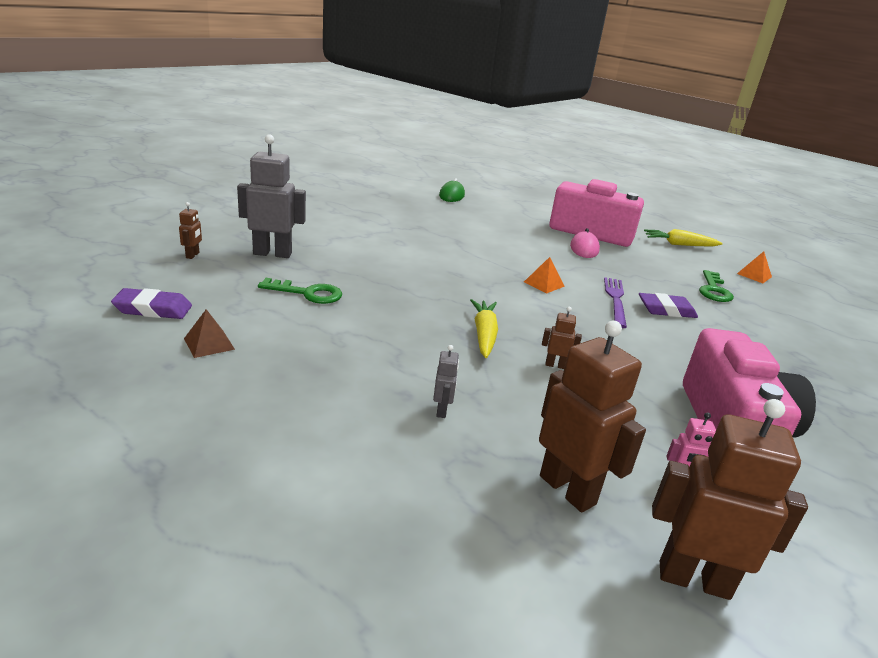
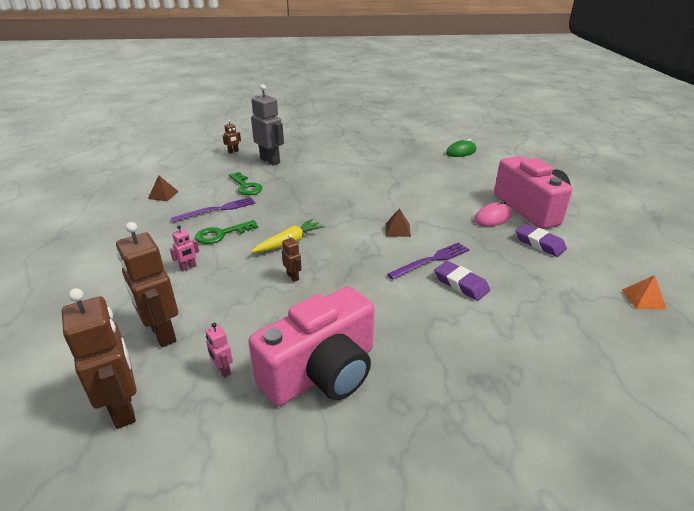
camera: 50 degrees right, 5 degrees up
purple eraser [111,288,192,319] -> purple eraser moved to [515,224,567,257]
grey robot [433,345,459,418] -> pink robot [170,225,199,271]
orange pyramid [524,257,565,294] -> brown pyramid [386,208,411,237]
brown robot [539,320,646,513] -> brown robot turned 135 degrees clockwise [116,222,178,347]
yellow carrot [644,229,723,246] -> none
green key [699,270,734,302] -> green key moved to [195,220,258,244]
none -> purple fork [171,197,256,222]

